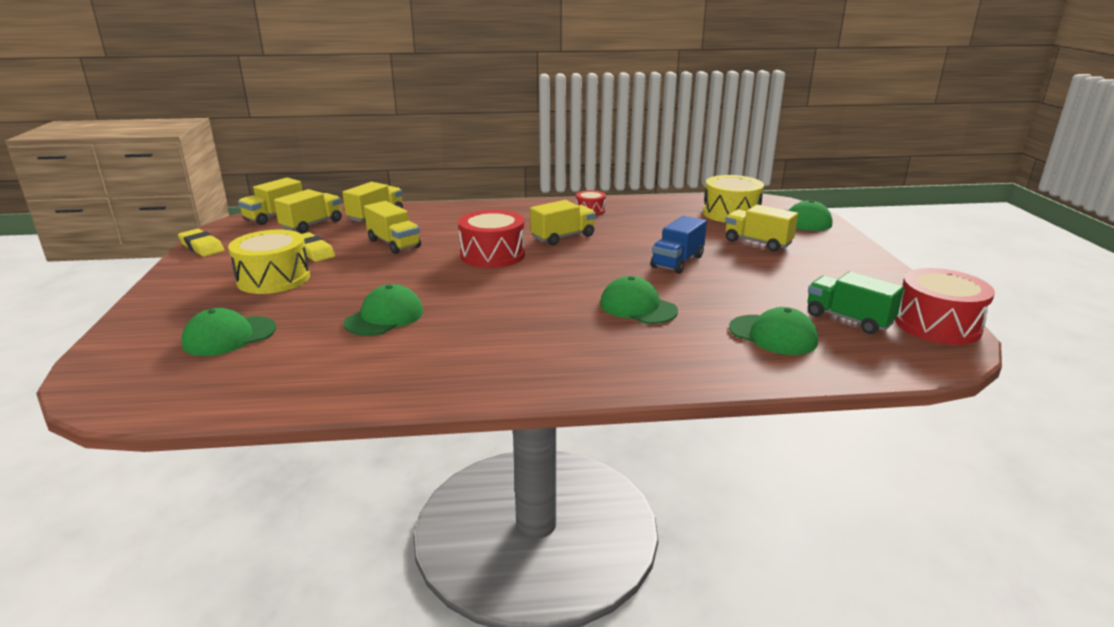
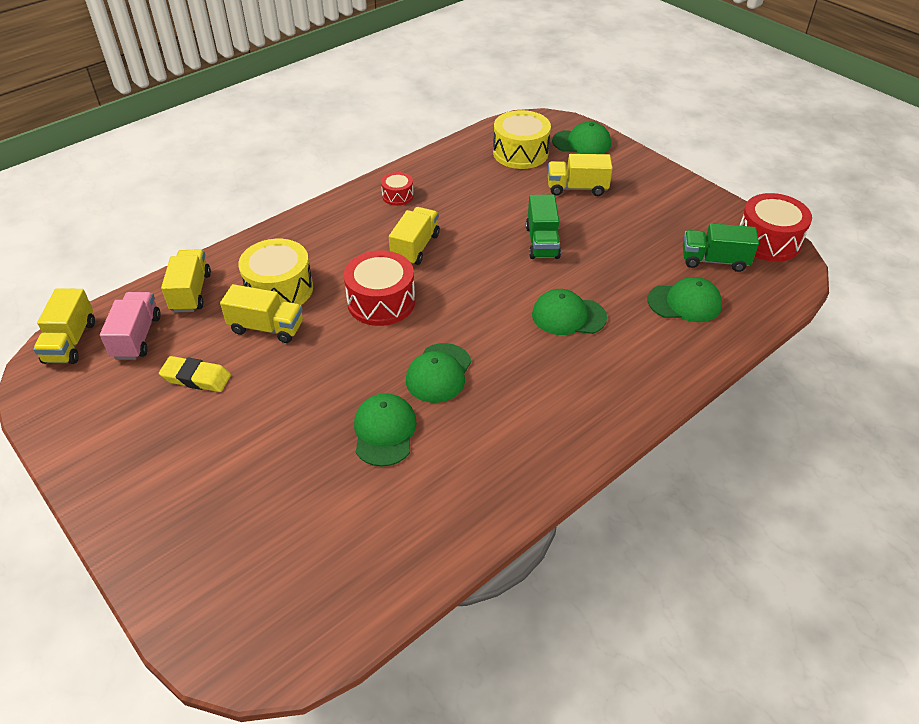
camera: 35 degrees left, 20 degrees up
yellow eraser [178,229,224,257] -> none
green cap [181,308,277,356] -> green cap moved to [406,343,471,403]
yellow drum [228,230,310,294] -> yellow drum moved to [238,239,313,305]
yellow truck [274,189,342,233] -> pink truck [100,292,161,360]
blue truck [651,216,707,274] -> green truck [526,194,561,259]

